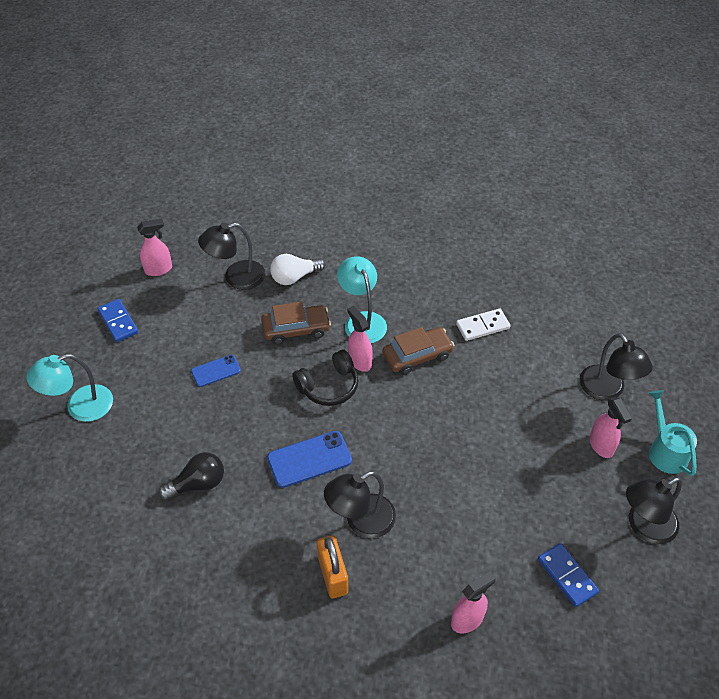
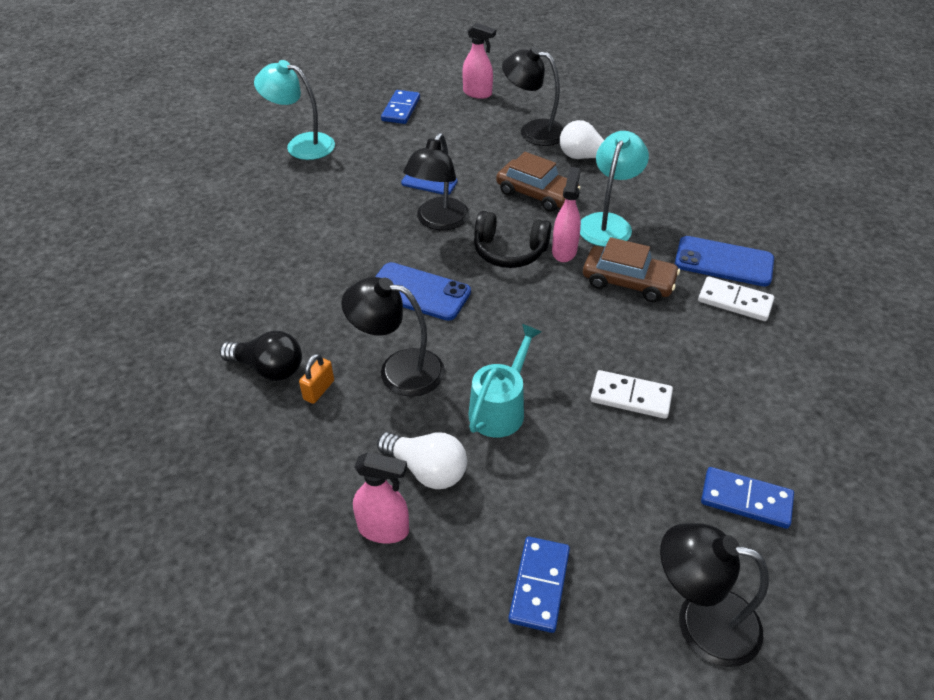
camera: 45 degrees right, 5 degrees down
black light bulb [158,452,224,501] -> black light bulb moved to [220,331,302,381]
orange padlock [317,535,348,598] -> orange padlock [299,353,334,404], size x0.60
black lamp [579,333,653,401] -> black lamp moved to [403,133,469,230]
pink spray bottle [589,397,632,458] -> blue domino [701,467,794,529]
turquoise watering can [649,390,697,476] -> turquoise watering can moved to [468,324,541,438]
none -> white light bulb [377,432,467,489]
none -> white domino [590,370,673,419]
none -> blue phone [675,236,774,286]

